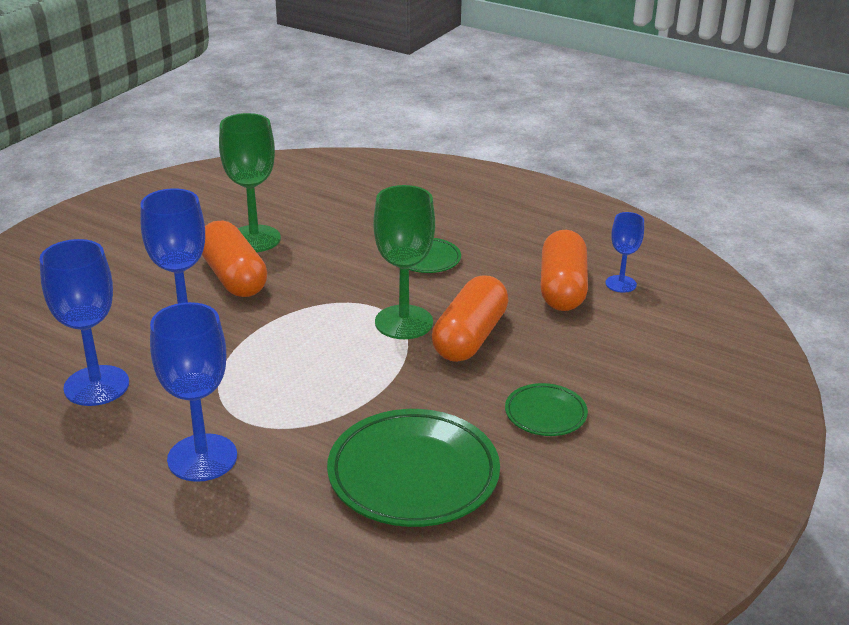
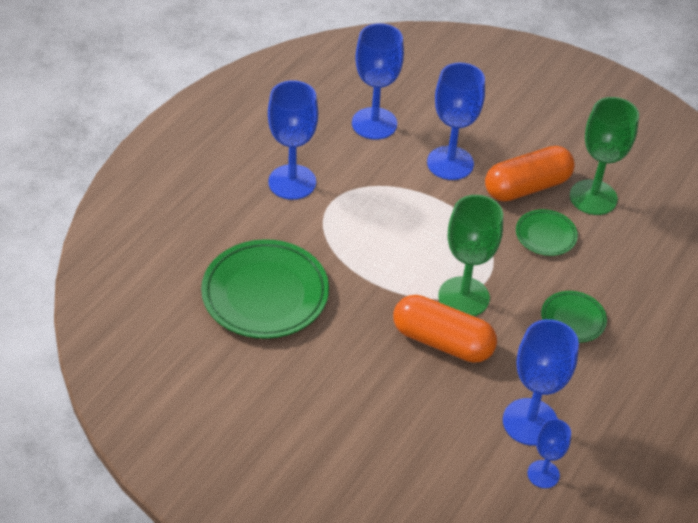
camera: 90 degrees right, 15 degrees up
green plate [505,383,588,436] -> green plate moved to [516,209,578,256]
orange capsule [541,230,588,311] -> blue goblet [503,319,579,446]

